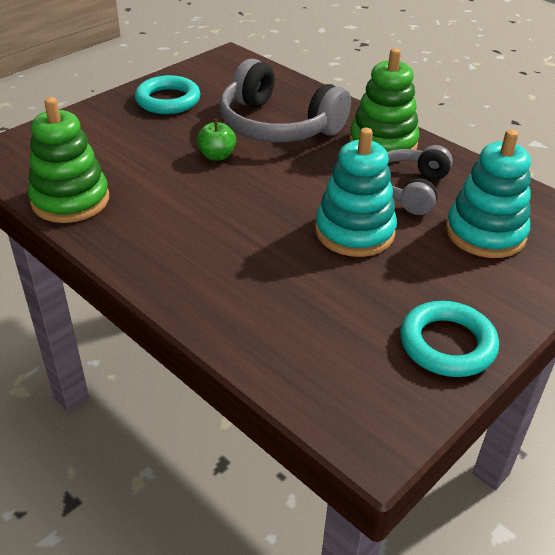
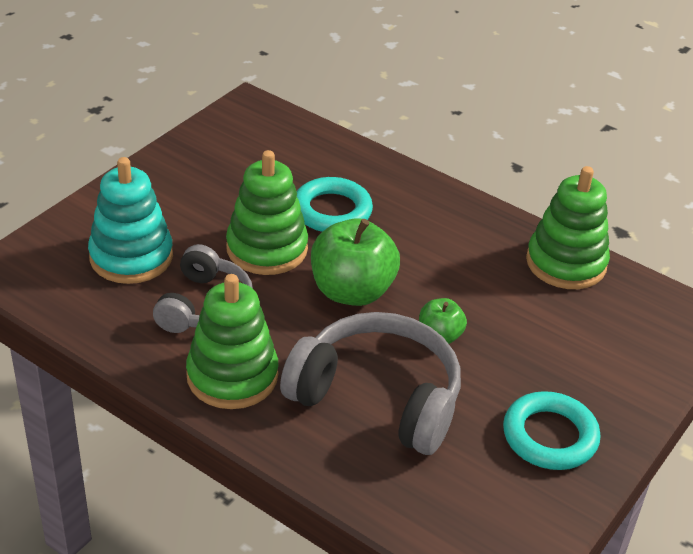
camera: 170 degrees right, 0 degrees up
turquoise stacking toy [315,128,397,257] -> green stacking toy [226,150,308,275]
turquoise ring [400,301,499,377] -> turquoise ring moved to [297,177,373,232]
none -> green apple [311,218,400,306]

